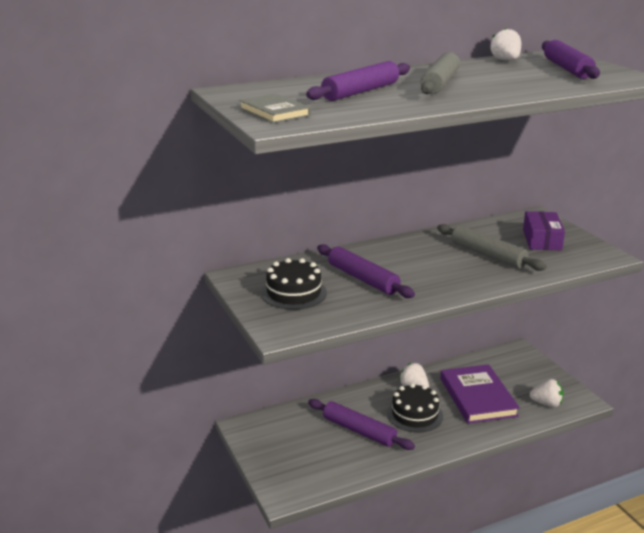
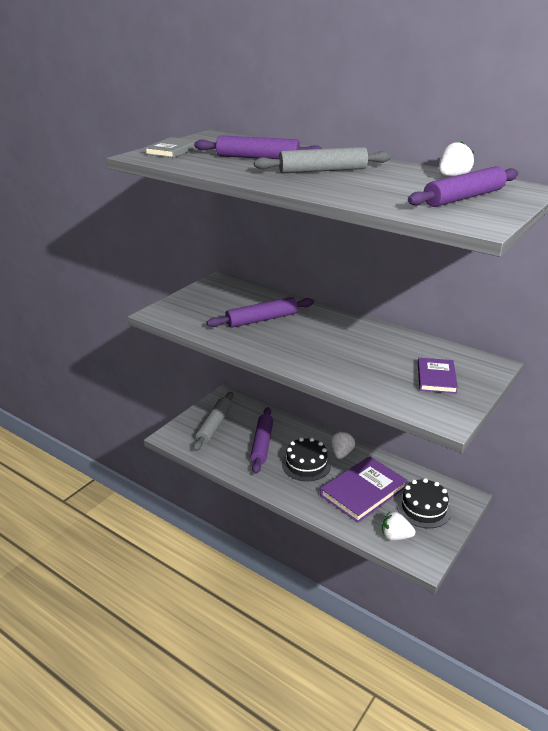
camera: 60 degrees right, 5 degrees up
black cake [261,258,327,310] -> black cake moved to [397,478,451,528]
purple rolling pin [317,244,415,298] -> purple rolling pin turned 45 degrees clockwise [206,297,314,328]
grey rolling pin [437,224,547,271] -> grey rolling pin moved to [193,392,233,451]
purple box [523,211,565,251] -> purple book [418,358,458,394]
white strawberry [530,379,564,407] -> white strawberry turned 120 degrees clockwise [382,512,415,541]

